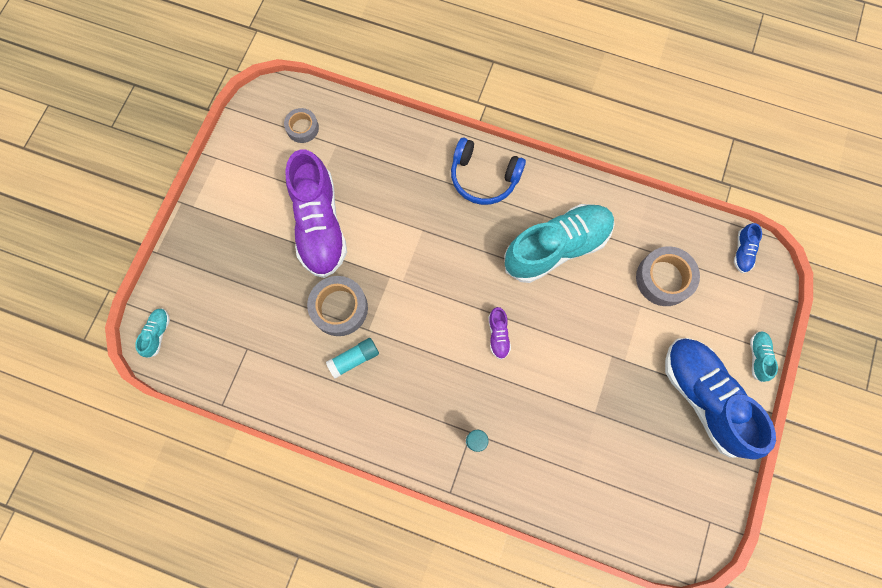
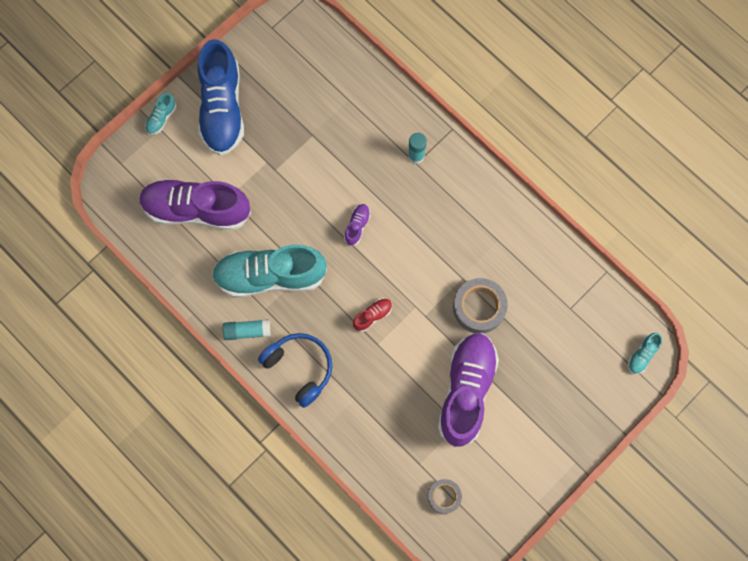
camera: 155 degrees left, 0 degrees up
turquoise glue stick [326,338,379,379] -> turquoise glue stick moved to [223,319,270,340]
grey tape [636,246,700,306] -> purple shoe [139,179,251,230]
blue shoe [734,223,762,273] -> none
none -> red shoe [353,298,392,332]

